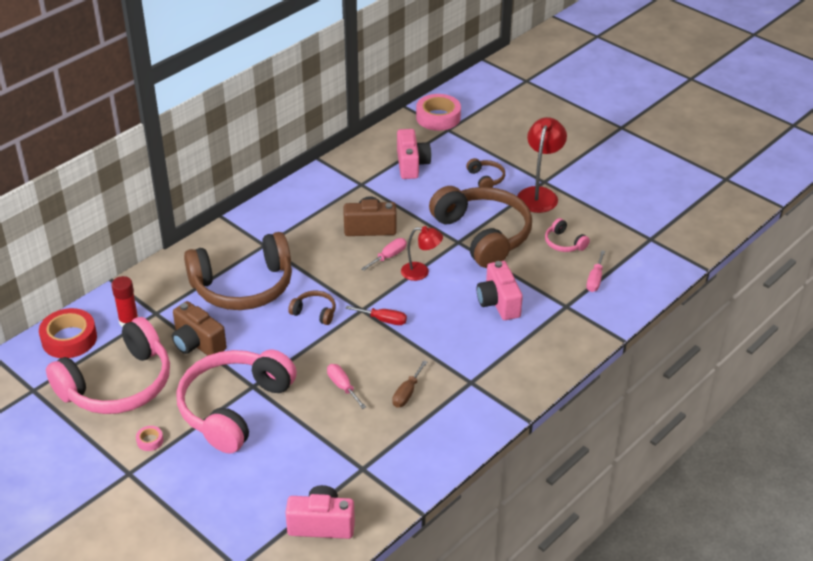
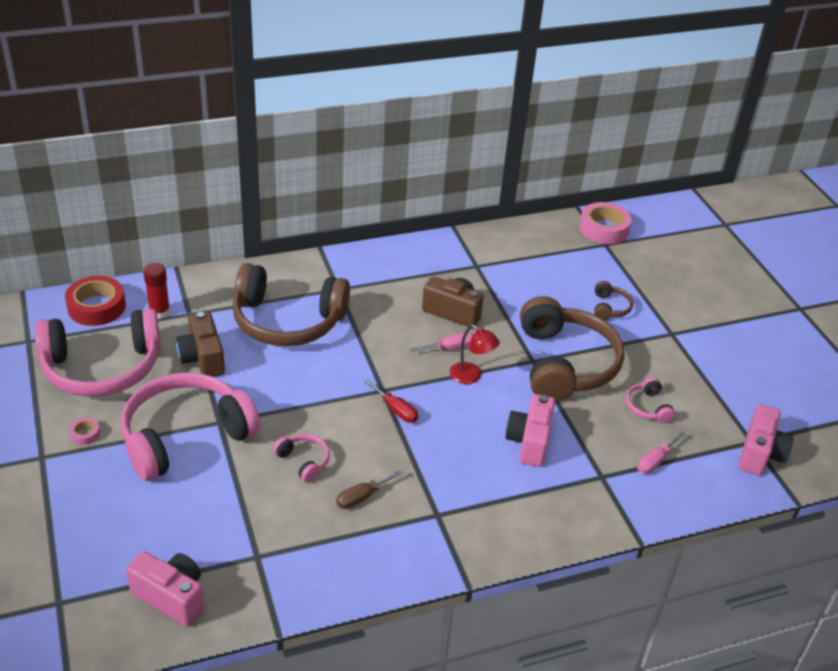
camera: 25 degrees right, 0 degrees up
brown headphones [288,291,336,325] -> none
pink screwdriver [327,364,366,409] -> pink headphones [273,434,330,482]
pink camera [397,129,431,179] -> pink camera moved to [739,404,794,476]
red lamp [517,117,567,213] -> none

